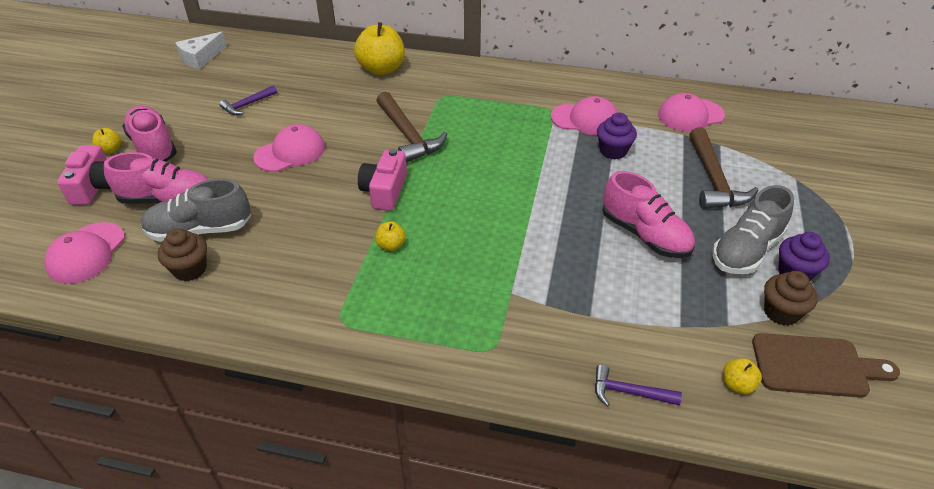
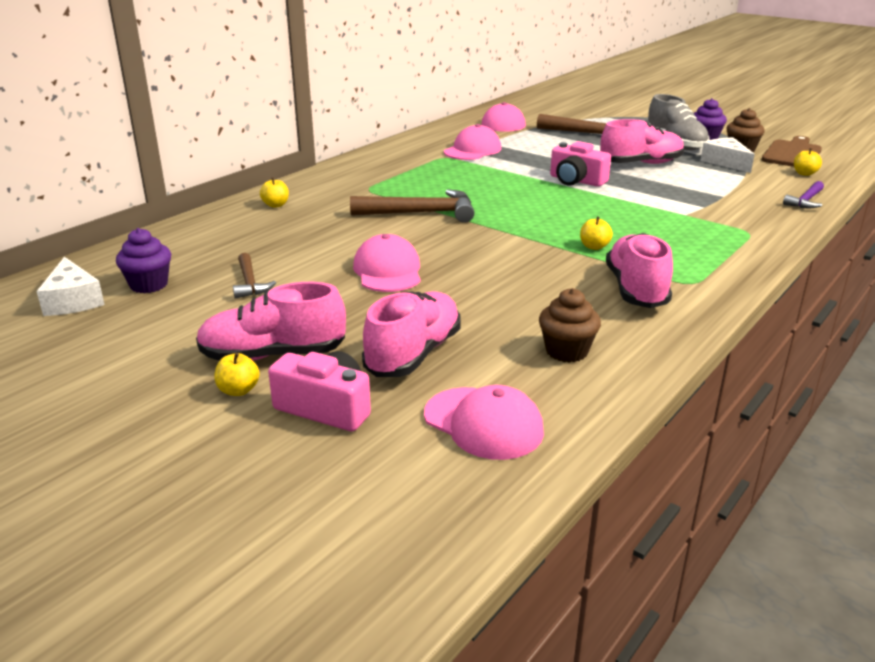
camera: 65 degrees left, 15 degrees down
grey shoe [141,179,251,242] -> none
purple hammer [219,85,277,115] -> brown hammer [233,253,276,299]
yellow apple [354,22,405,75] -> yellow apple [260,178,289,208], size x0.46
pink camera [358,149,407,211] -> pink camera moved to [550,141,611,187]
purple cupcake [597,112,637,159] -> purple cupcake moved to [116,228,171,293]
none -> pink shoe [606,233,673,308]
none -> white cheese [700,137,755,173]

